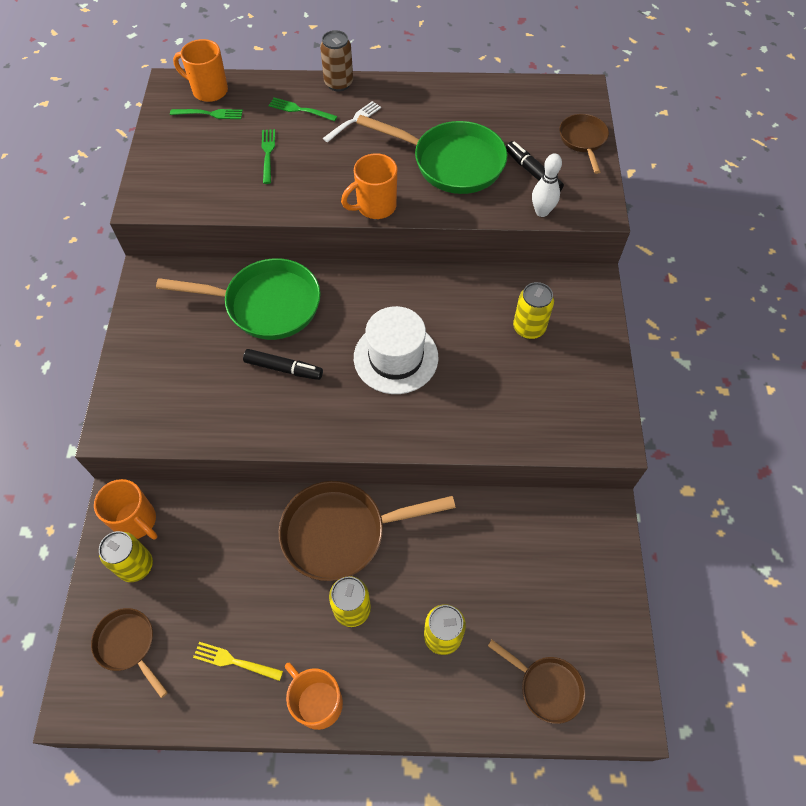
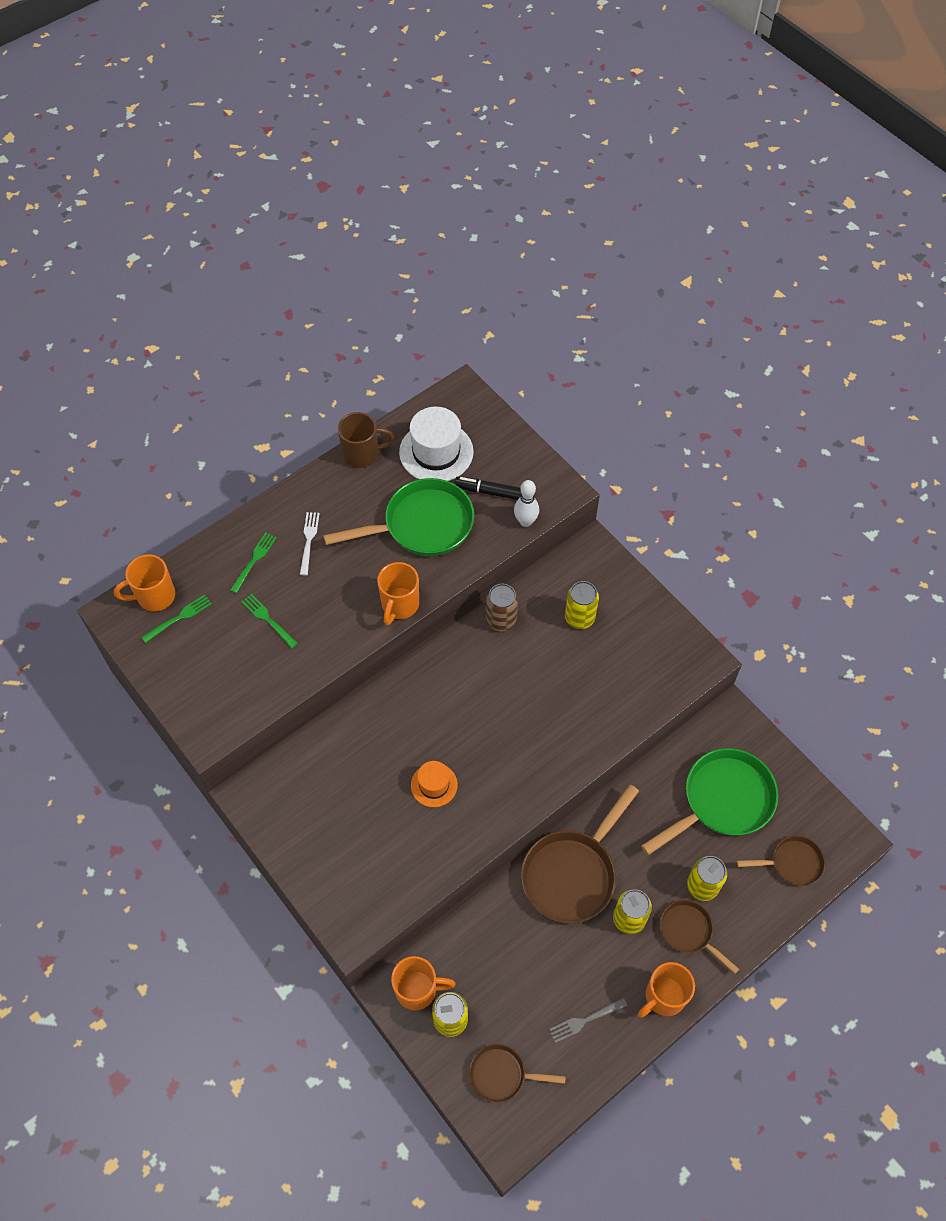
camera: 40 degrees left, 0 degrees up
green pan [156,258,321,340] -> green pan moved to [641,748,778,855]
yellow fork [193,642,283,681] -> grey fork [549,998,627,1043]
black marker [243,349,323,380] -> orange hat [411,761,458,807]
green fork [268,97,338,121] -> green fork turned 135 degrees clockwise [230,532,277,594]
orange mug [285,663,343,730] -> orange mug turned 45 degrees counterclockwise [638,962,695,1018]
brown can [320,30,353,91] -> brown can moved to [486,583,518,632]
white hat [354,306,438,394] -> white hat moved to [399,407,474,481]
brown pan [559,114,609,174] -> brown pan moved to [660,900,739,974]
none -> brown mug [338,412,394,468]

